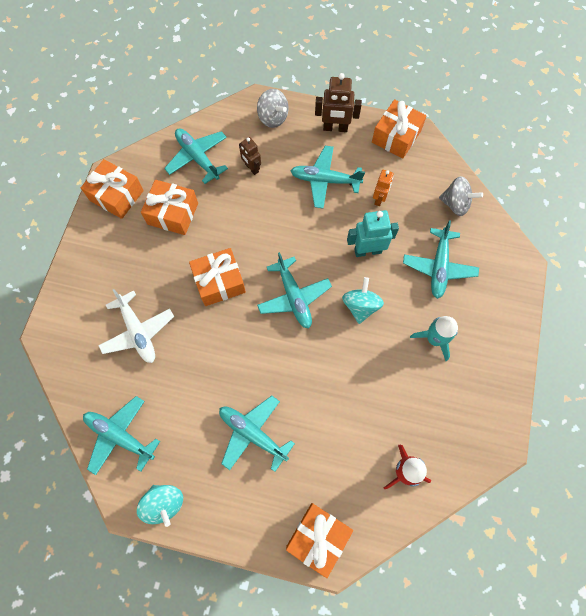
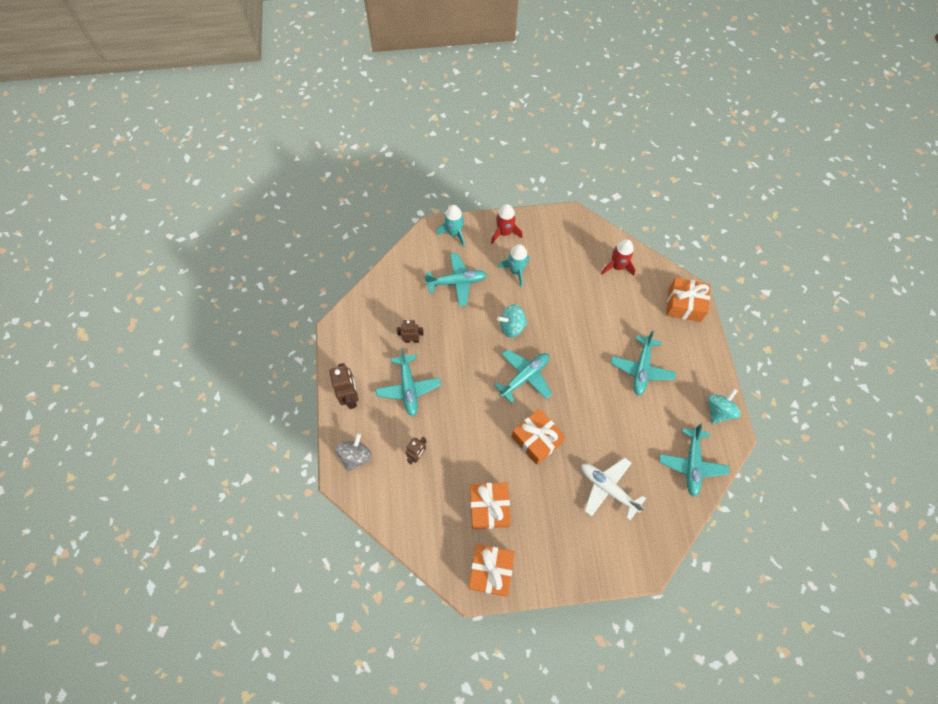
camera: 110 degrees left, 5 degrees down
white plane [98,289,174,363] -> white plane turned 90 degrees counterclockwise [581,458,646,520]
turquoise plane [164,128,228,184] -> none
turquoise robot [347,210,399,257] -> none
orange gift [372,99,427,159] -> none
orange robot [373,170,393,206] -> brown robot [397,320,424,343]
grey spinning top [439,176,483,216] -> none
none -> turquoise rocket [436,205,465,247]
none -> red rocket [491,204,523,244]

